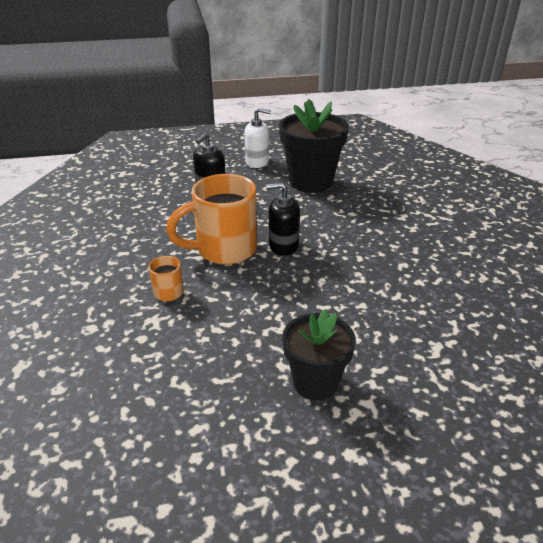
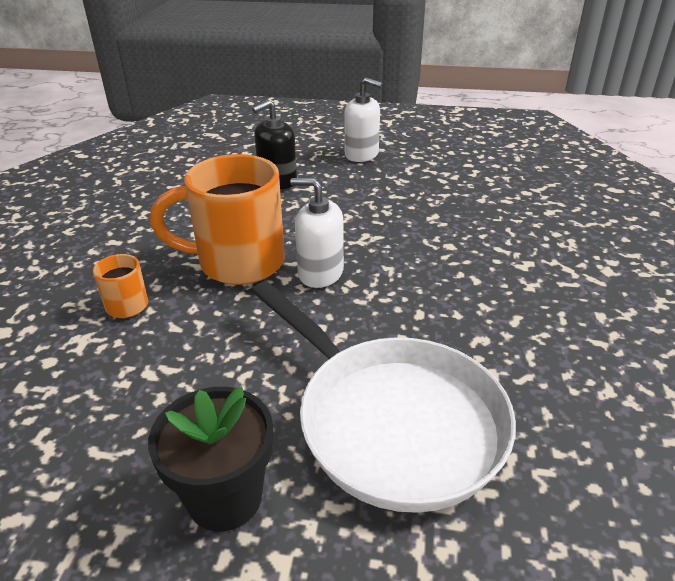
camera: 20 degrees right, 0 degrees up
black soap dispenser [266,182,300,256] -> white soap dispenser [290,178,344,288]
black flower pot [279,99,349,193] -> none
none -> white pan [252,281,516,513]

